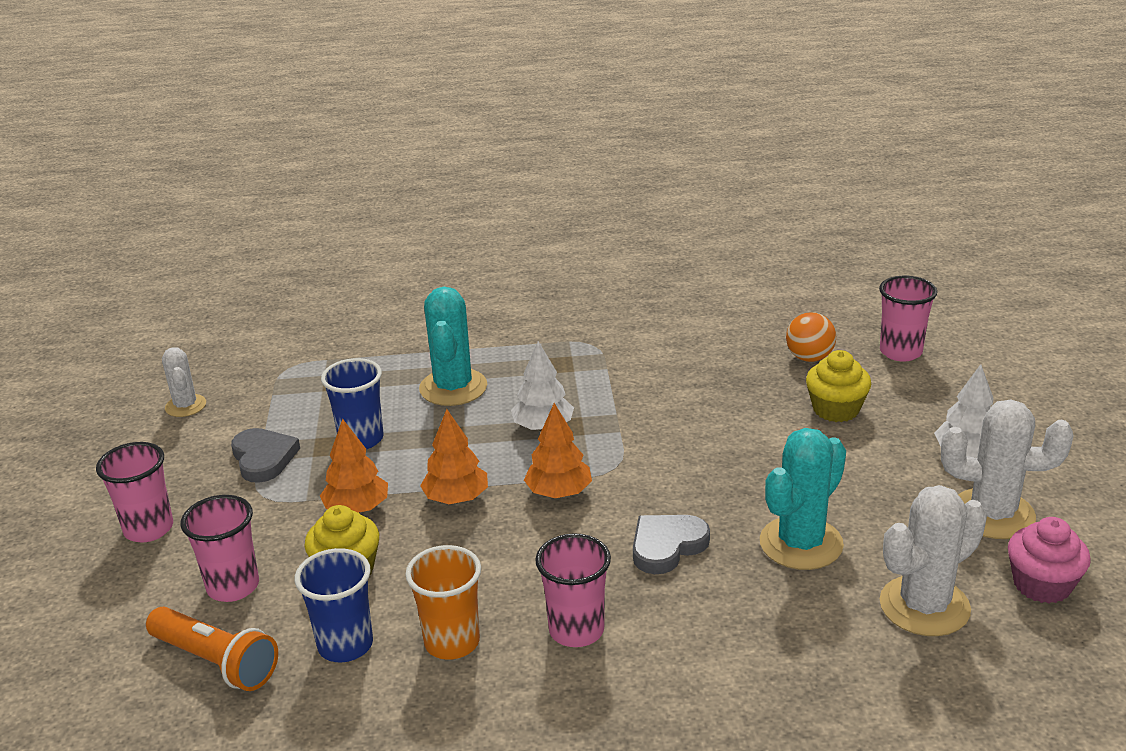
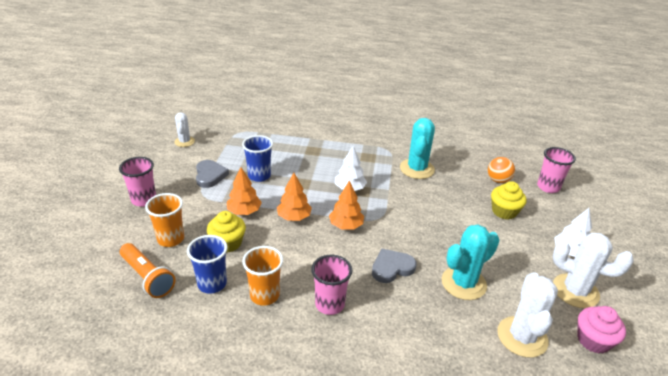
camera: 10 degrees right, 5 degrees up
pink cup [181,495,259,602] -> orange cup [145,193,184,247]
turquoise cactus [419,287,487,406] -> turquoise cactus moved to [400,118,435,179]
white cactus [880,485,987,636] -> white cactus turned 60 degrees counterclockwise [497,272,558,358]

